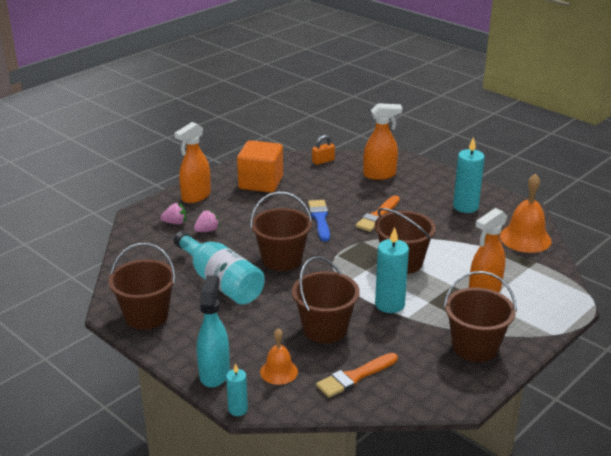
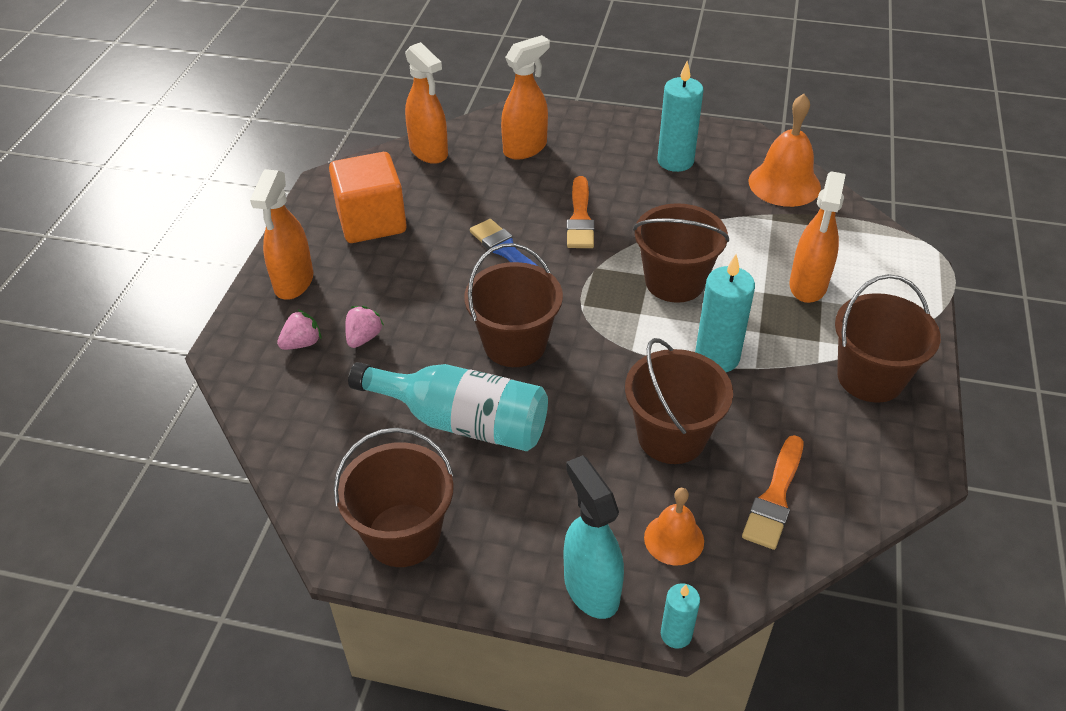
camera: 30 degrees left, 15 degrees up
orange padlock [312,135,335,165] -> orange spray bottle [405,42,448,164]

